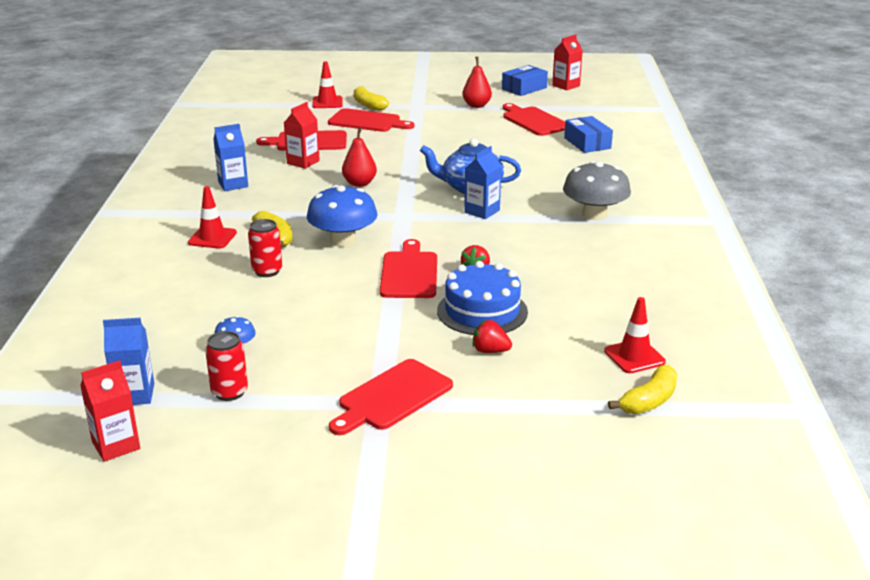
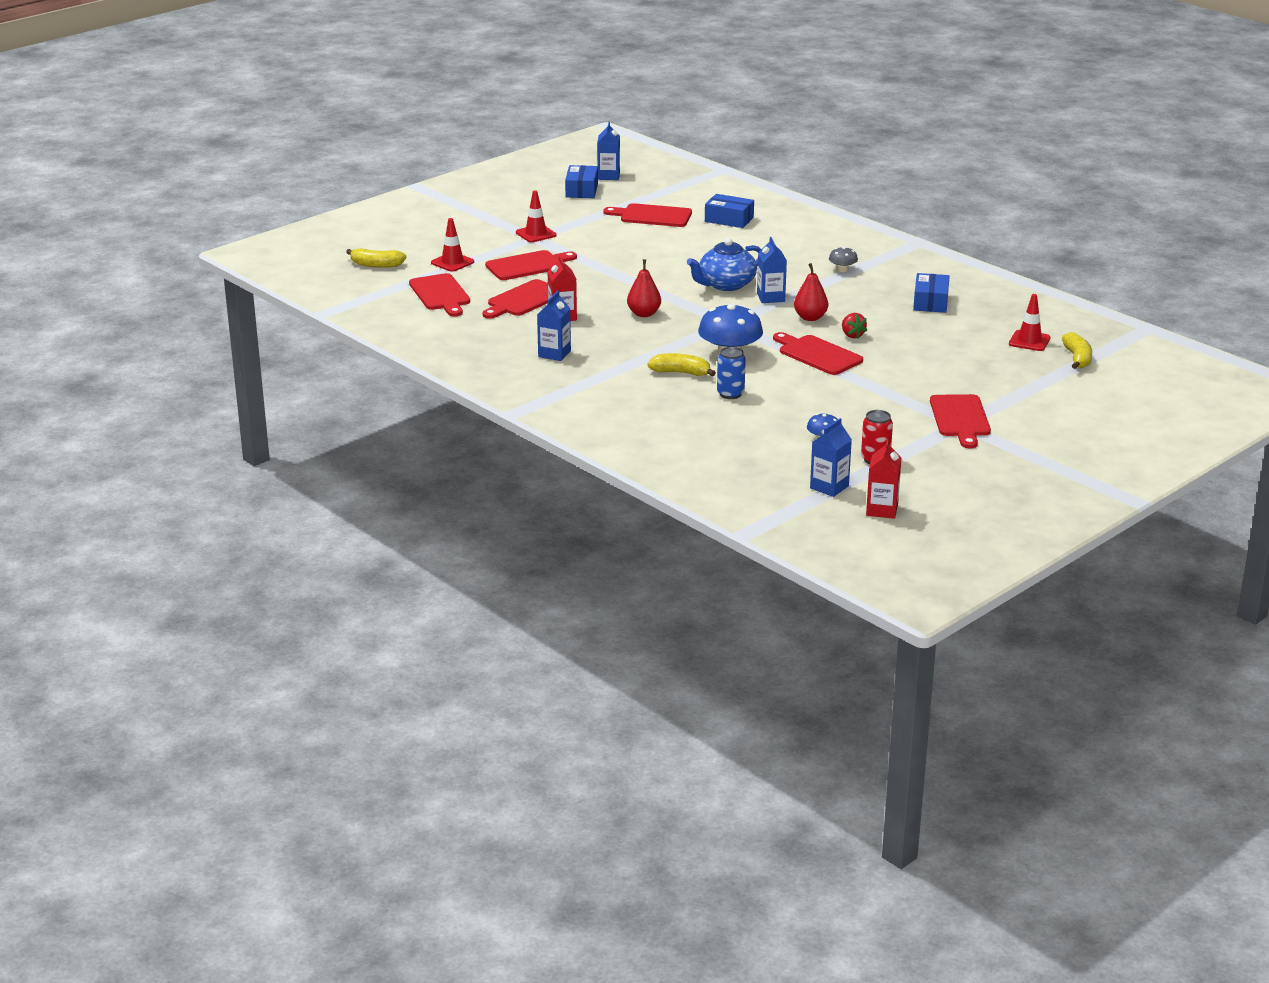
camera: 45 degrees left, 0 degrees up
red traffic cone [188,186,237,249] -> red traffic cone moved to [516,191,557,242]
red can [248,219,282,277] -> blue can [717,347,746,399]
yellow banana [354,87,389,111] -> yellow banana moved to [346,248,407,268]
blue cake [437,261,528,335] -> none
red pear [462,57,492,108] -> red pear moved to [794,263,828,321]
red strawberry [473,320,512,353] -> none
red carton [552,35,583,90] -> blue carton [597,122,620,180]
grey mushroom [563,161,631,220] -> grey mushroom [829,247,858,272], size x0.49
none -> red cutting board [409,273,470,317]
none -> blue box [913,273,950,313]

